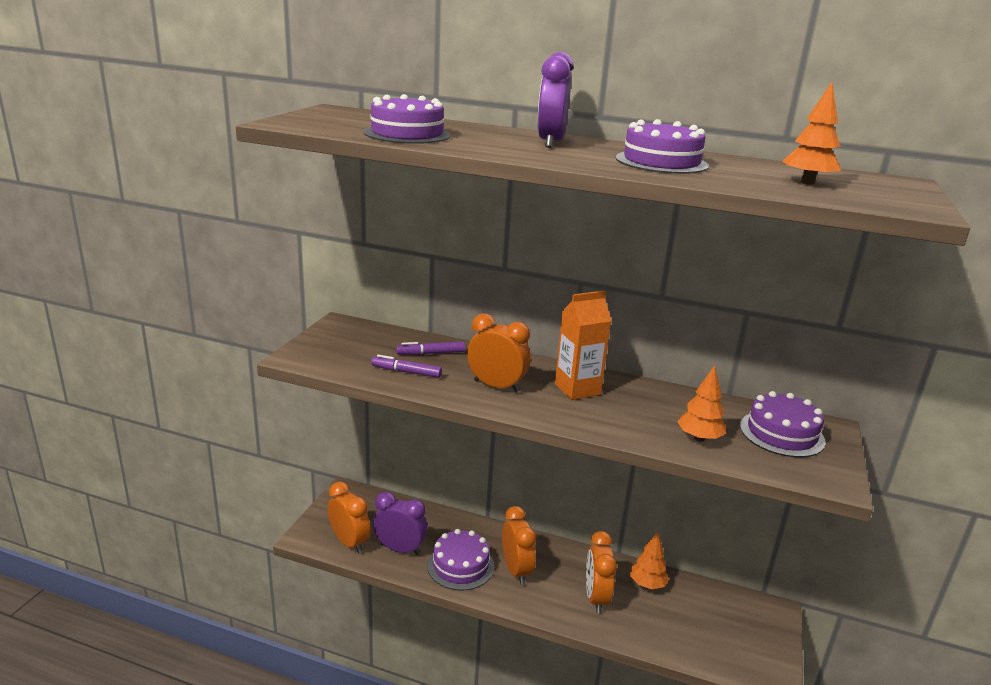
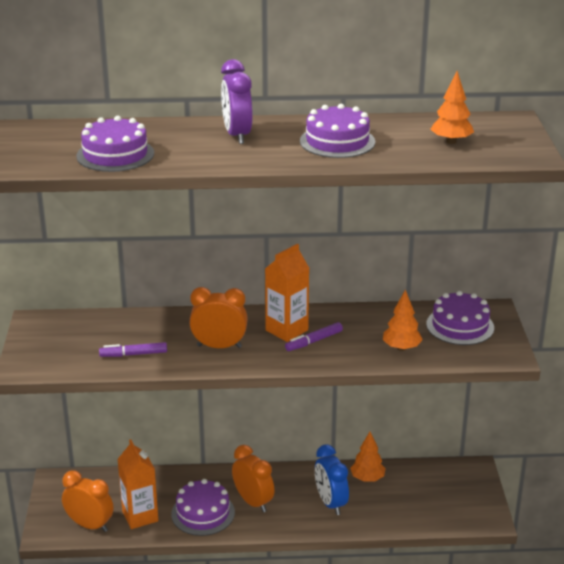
camera: 20 degrees left, 5 degrees up
purple clock [373,492,428,555] -> orange carton [117,439,158,529]
purple marker [396,342,465,355] -> purple marker moved to [285,322,343,351]
orange clock [586,531,617,614] -> blue clock [315,444,349,515]

